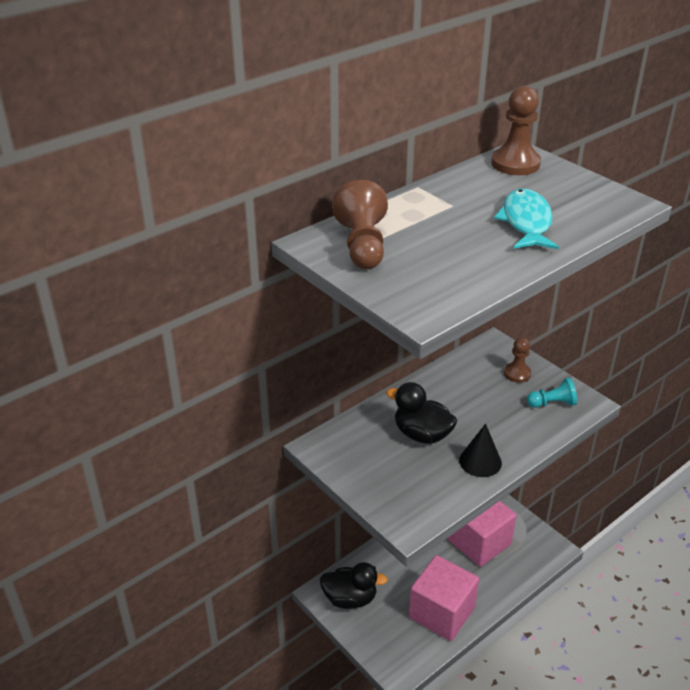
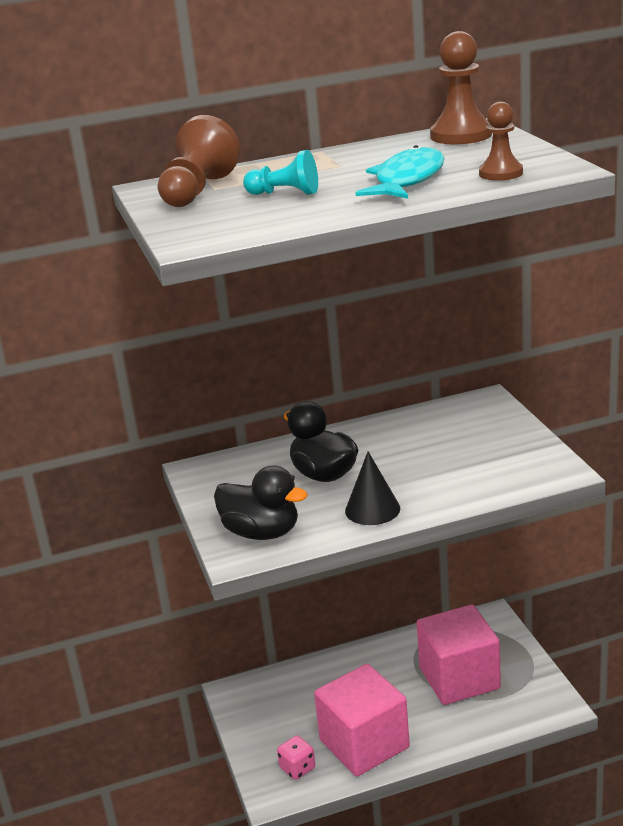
camera: 25 degrees right, 10 degrees down
black duck [320,562,388,609] -> black duck moved to [214,465,307,540]
brown pawn [504,337,531,383] -> brown pawn moved to [479,102,523,181]
turquoise pawn [527,378,577,408] -> turquoise pawn moved to [243,150,318,195]
none -> pink dice [277,736,316,780]

